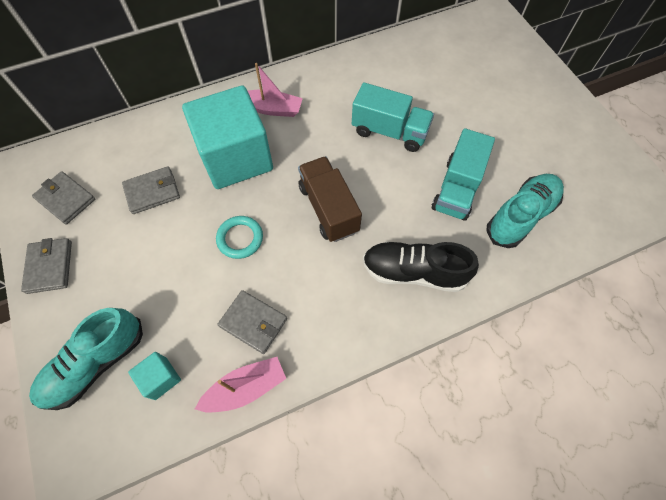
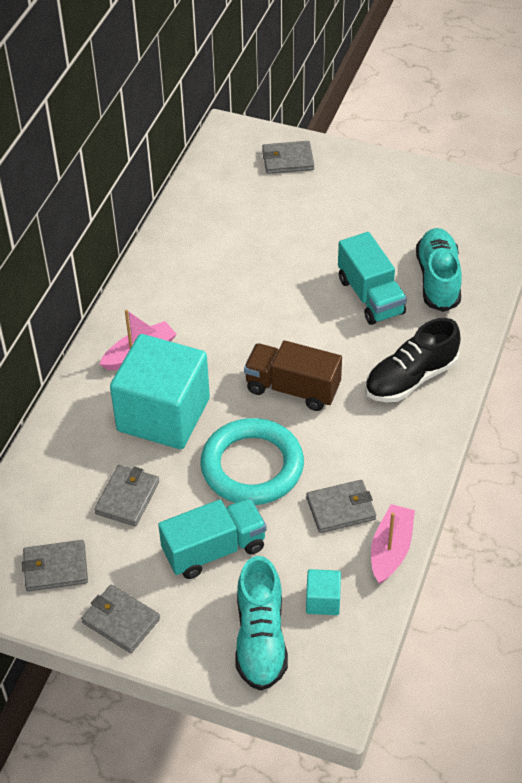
camera: 45 degrees left, 15 degrees down
turquoise ring [216,216,263,259] -> turquoise ring [200,418,304,505], size x1.93
turquoise truck [352,82,434,152] -> turquoise truck moved to [158,498,267,579]
none -> grey wallet [262,141,314,174]

